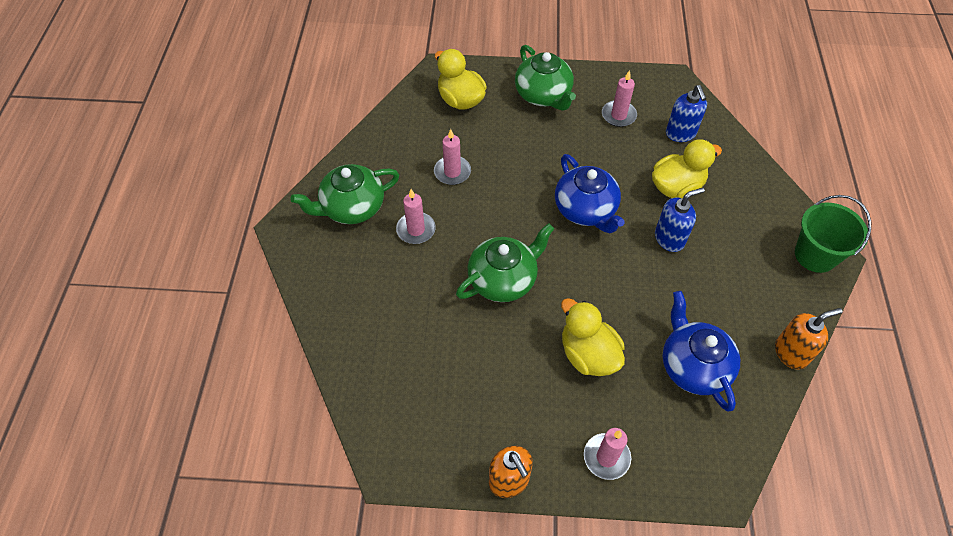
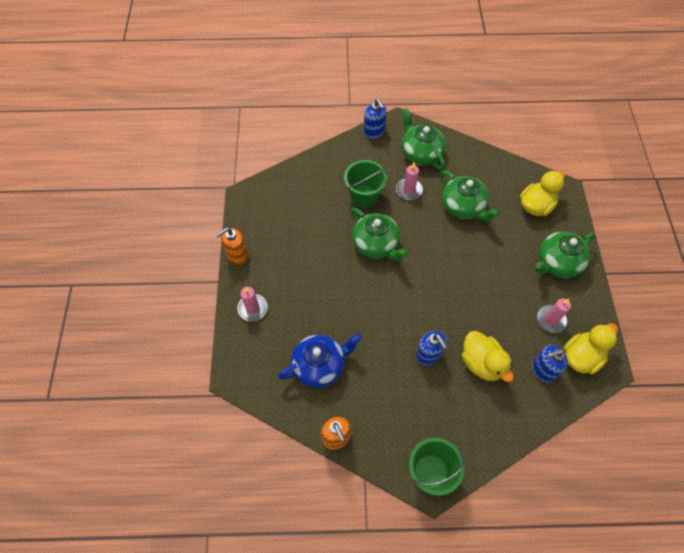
camera: 85 degrees right, 5 degrees up
pink candle [434,129,471,185] -> green teapot [440,170,500,221]
blue teapot [555,154,625,233] -> none
yellow duck [561,298,625,376] -> yellow duck moved to [564,323,618,374]
none -> green bucket [344,160,387,208]
none -> blue soap dispenser [364,98,387,139]

